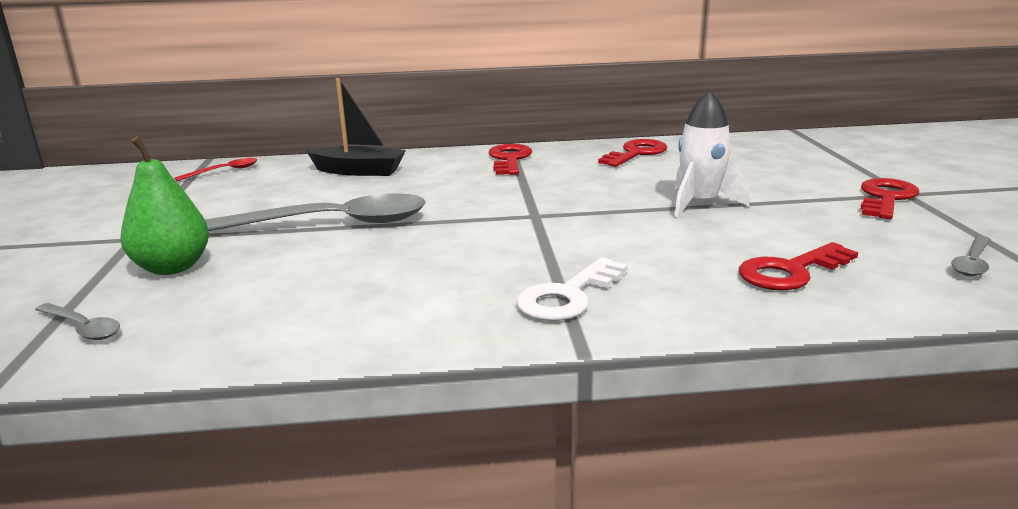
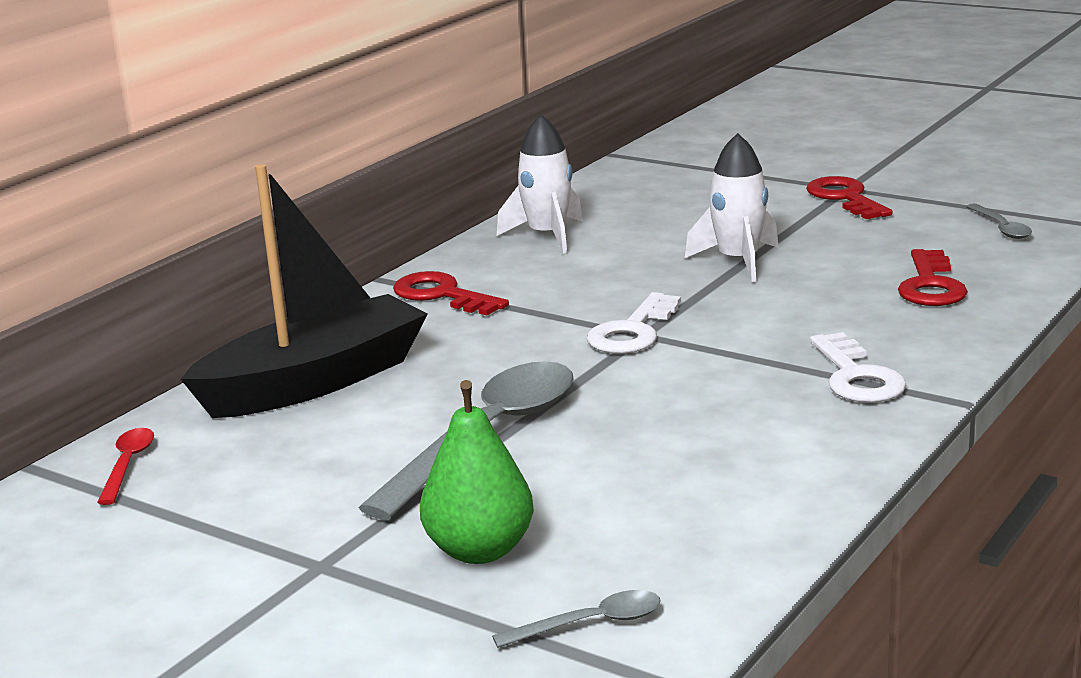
camera: 50 degrees left, 0 degrees up
black boat [306,78,406,176] -> black boat [181,164,428,418], size x1.61
red key [598,139,667,167] -> white rocket [497,114,583,254]
none -> white key [587,292,681,354]

